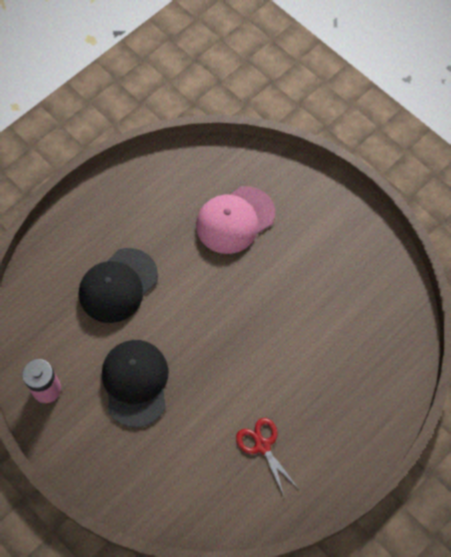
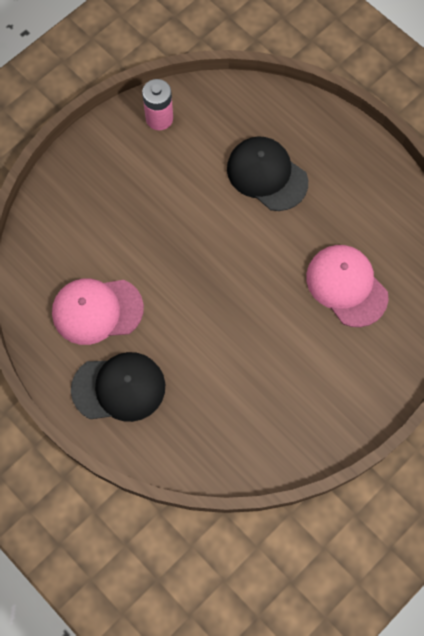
camera: 90 degrees right, 5 degrees up
black cap [102,340,169,428] -> black cap moved to [71,352,165,422]
red scissors [236,418,299,498] -> pink cap [52,279,144,345]

